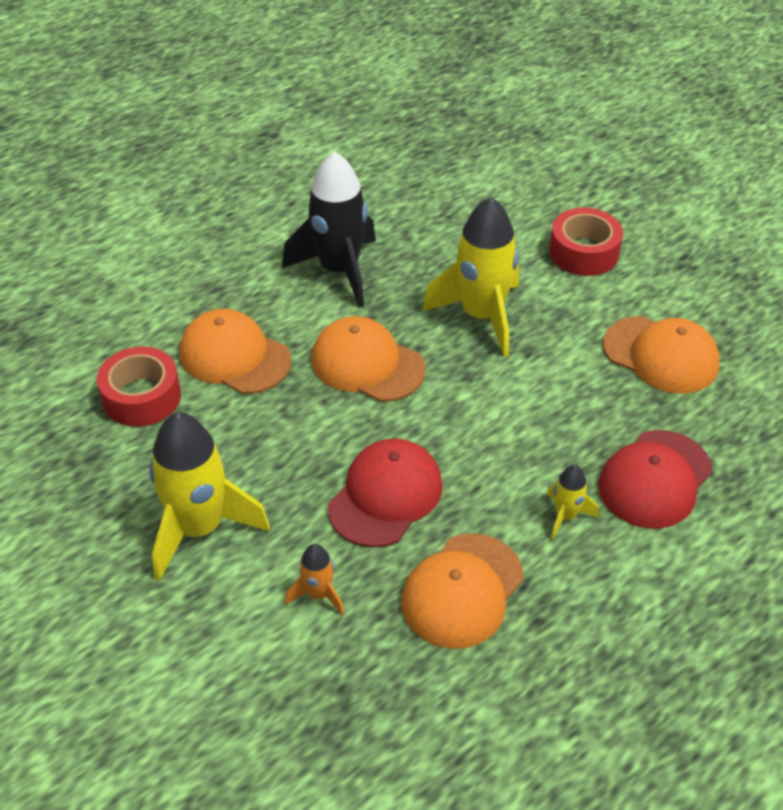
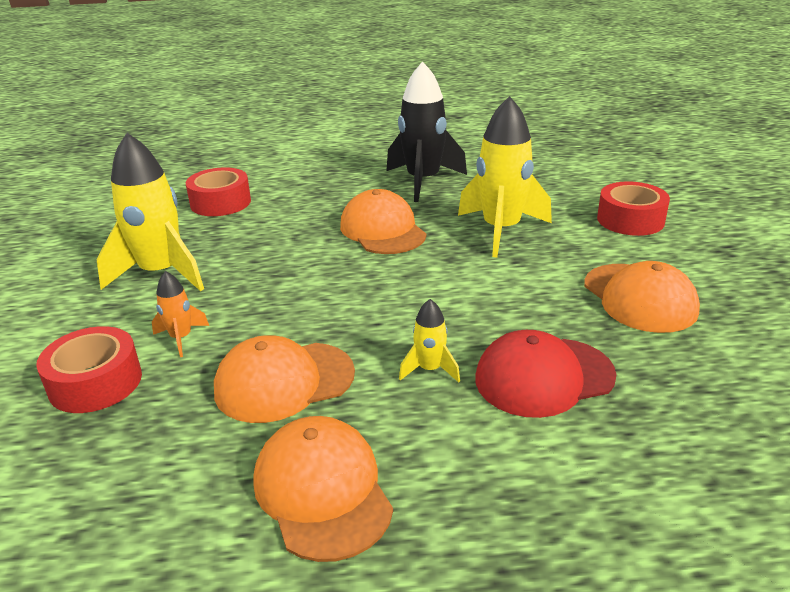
camera: 35 degrees right, 15 degrees down
orange cap [180,309,292,394] -> orange cap moved to [253,416,393,562]
red cap [328,438,443,548] -> none
none -> red tape [36,326,142,413]

